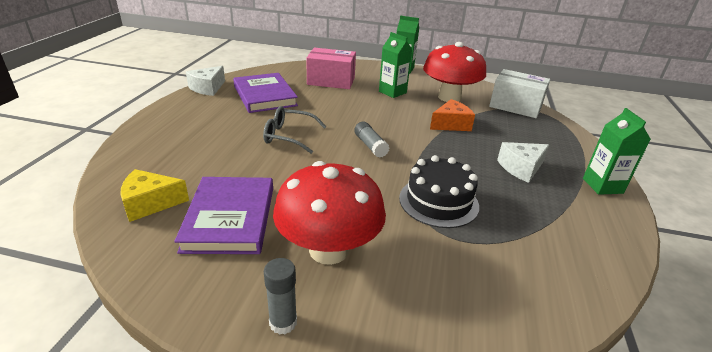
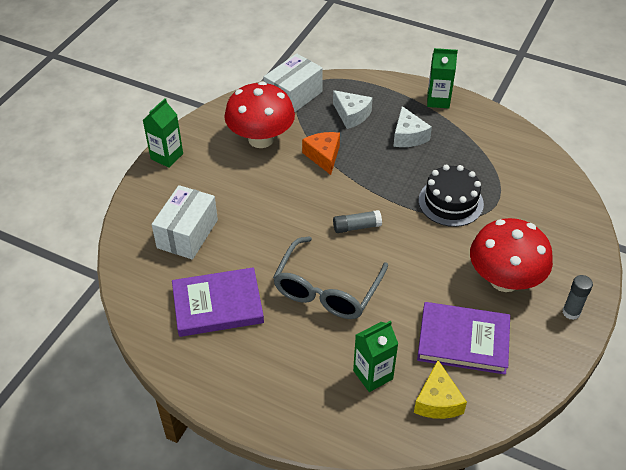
camera: 75 degrees left, 15 degrees up
white cheese [186,66,225,96] -> white cheese moved to [333,90,373,129]
grey glasses [263,106,326,154] -> grey glasses [273,237,388,319], size x1.54
pink box [306,48,356,89] -> white box [151,185,218,260]
green carton [379,32,412,98] -> green carton moved to [353,321,398,392]

